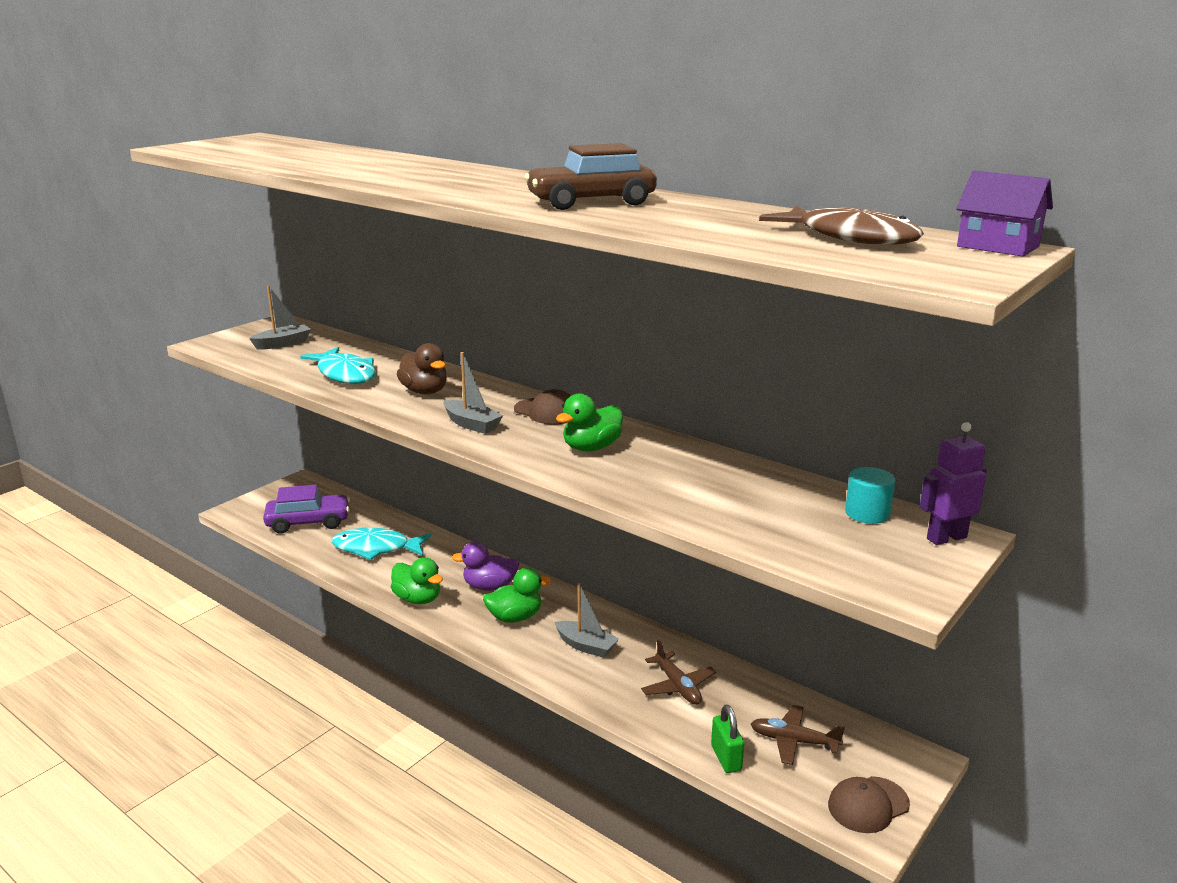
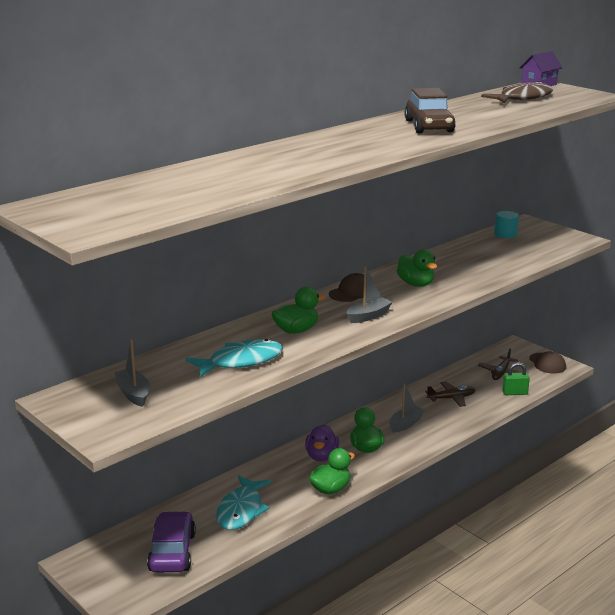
camera: 80 degrees left, 0 degrees up
brown duck [397,343,447,394] -> green duck [271,287,325,334]
purple robot [920,422,987,545] -> none

